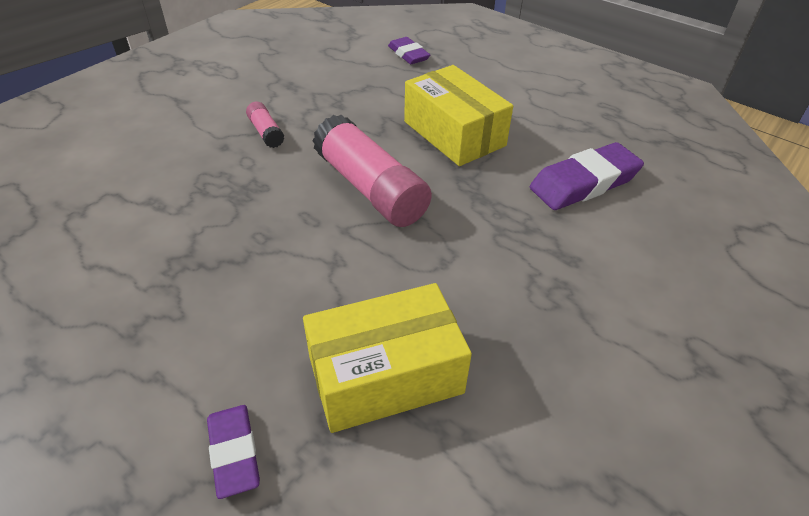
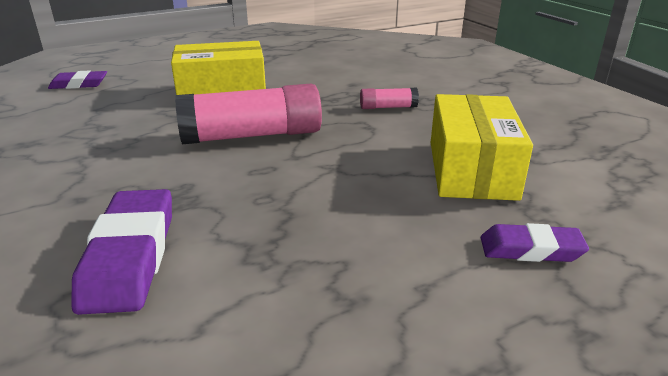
camera: 65 degrees left, 15 degrees down
pink glue stick [246,102,284,148] -> pink glue stick moved to [360,88,419,109]
purple eraser [530,142,644,210] -> purple eraser moved to [71,189,172,315]

